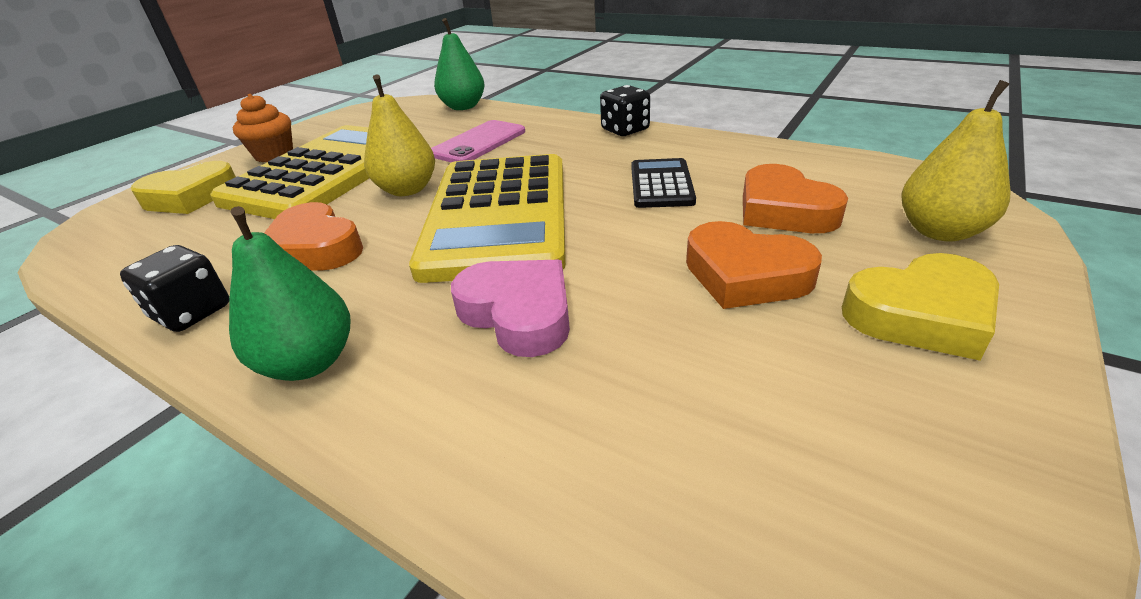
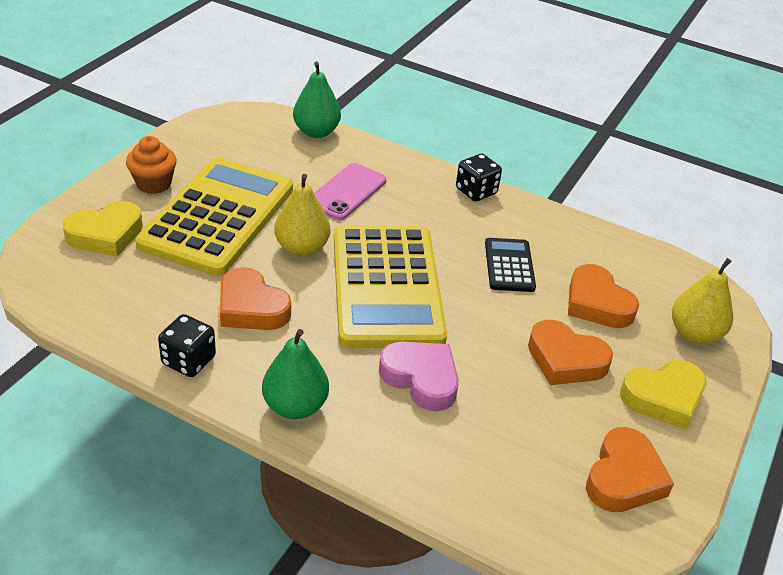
camera: 10 degrees left, 5 degrees up
none -> orange heart [586,427,674,512]

